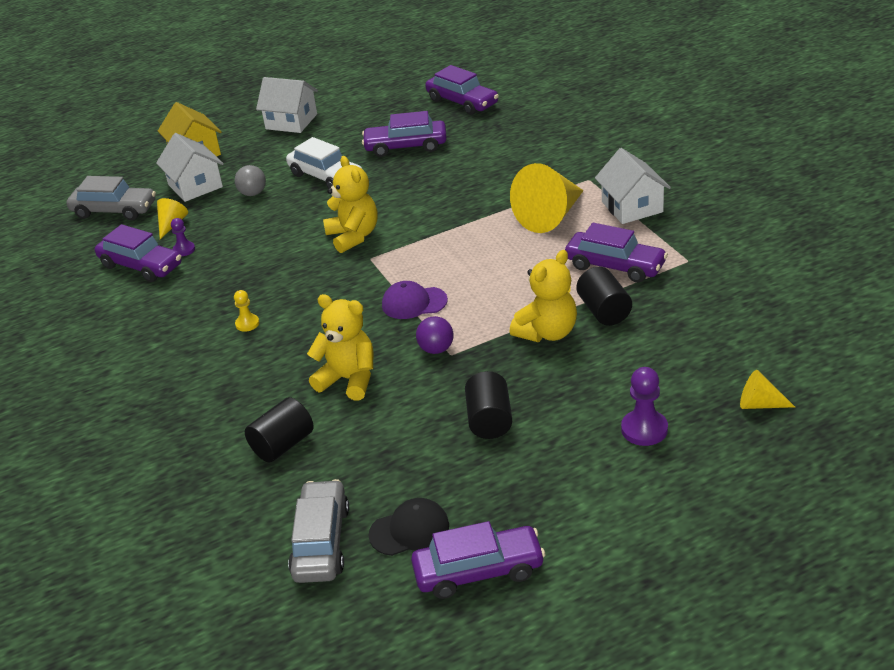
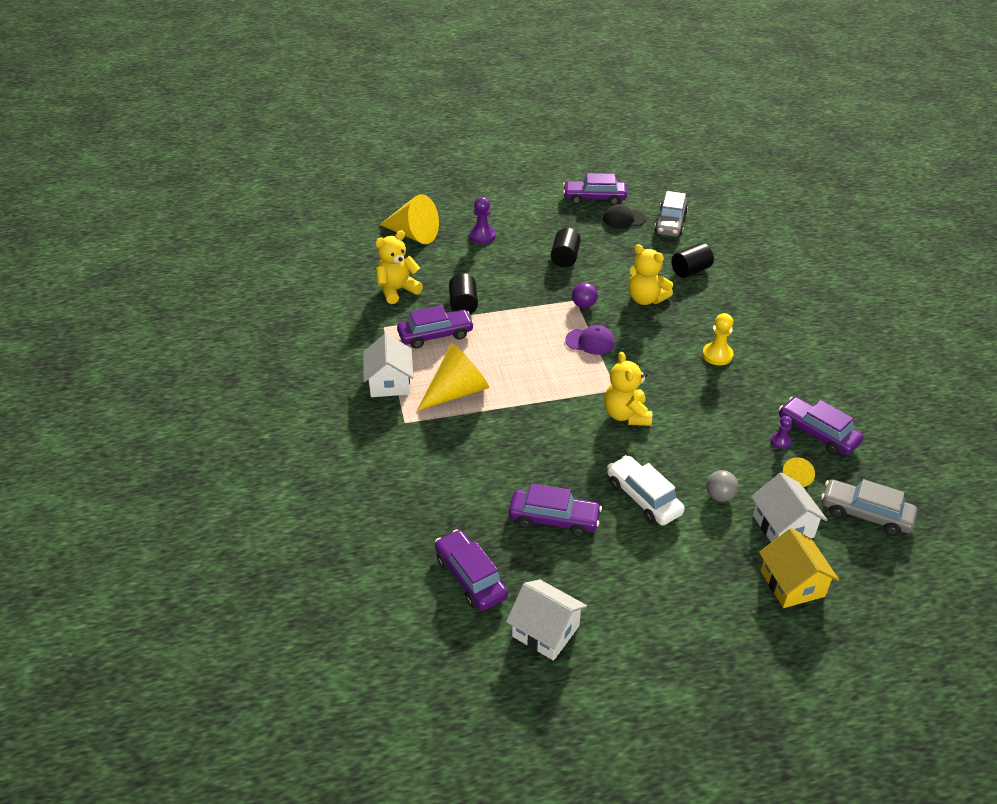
camera: 170 degrees left, 5 degrees up
yellow pawn [234,290,259,332] -> yellow pawn [702,313,733,365], size x1.66
white house [256,77,318,133] -> white house moved to [506,579,587,661]
yellow teddy bear [510,250,577,342] -> yellow teddy bear moved to [375,230,423,304]
purple car [565,223,668,283] -> purple car turned 120 degrees clockwise [397,305,474,349]
yellow cone [740,370,795,409] -> yellow cone [380,194,439,244], size x2.03

